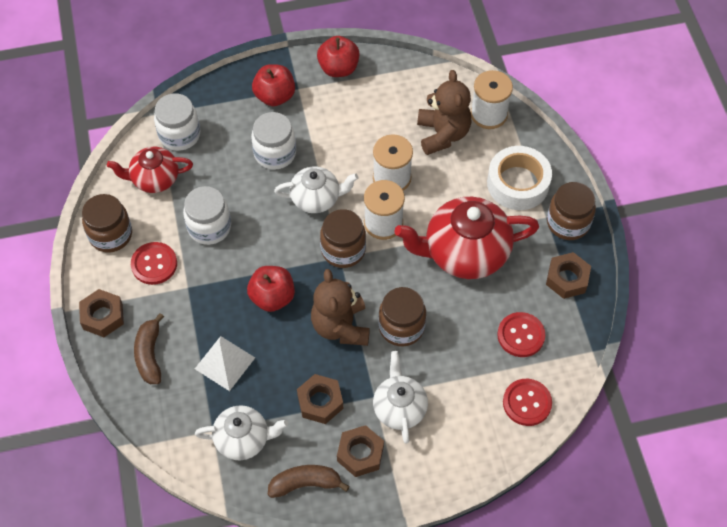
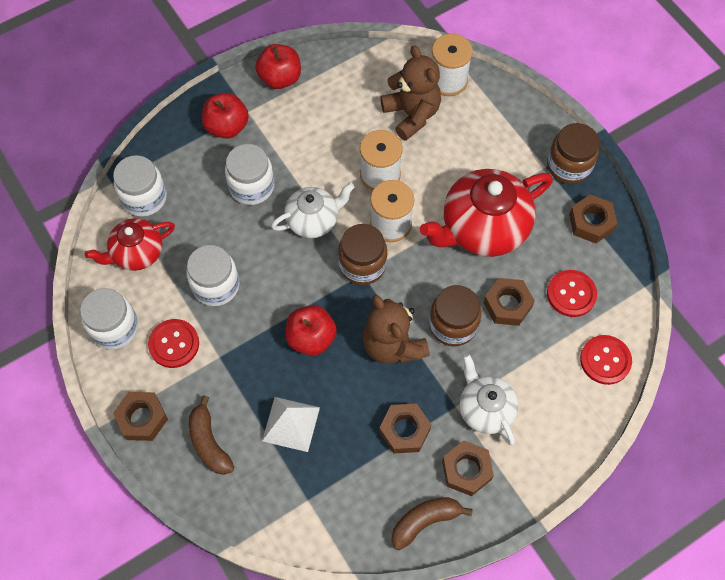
camera: 20 degrees left, 5 degrees up
brown jar [82,194,132,253] -> white jar [80,288,138,349]
white teapot [195,405,288,460] -> none
white tape [487,146,552,210] -> none
none -> brown nut [483,278,535,326]

